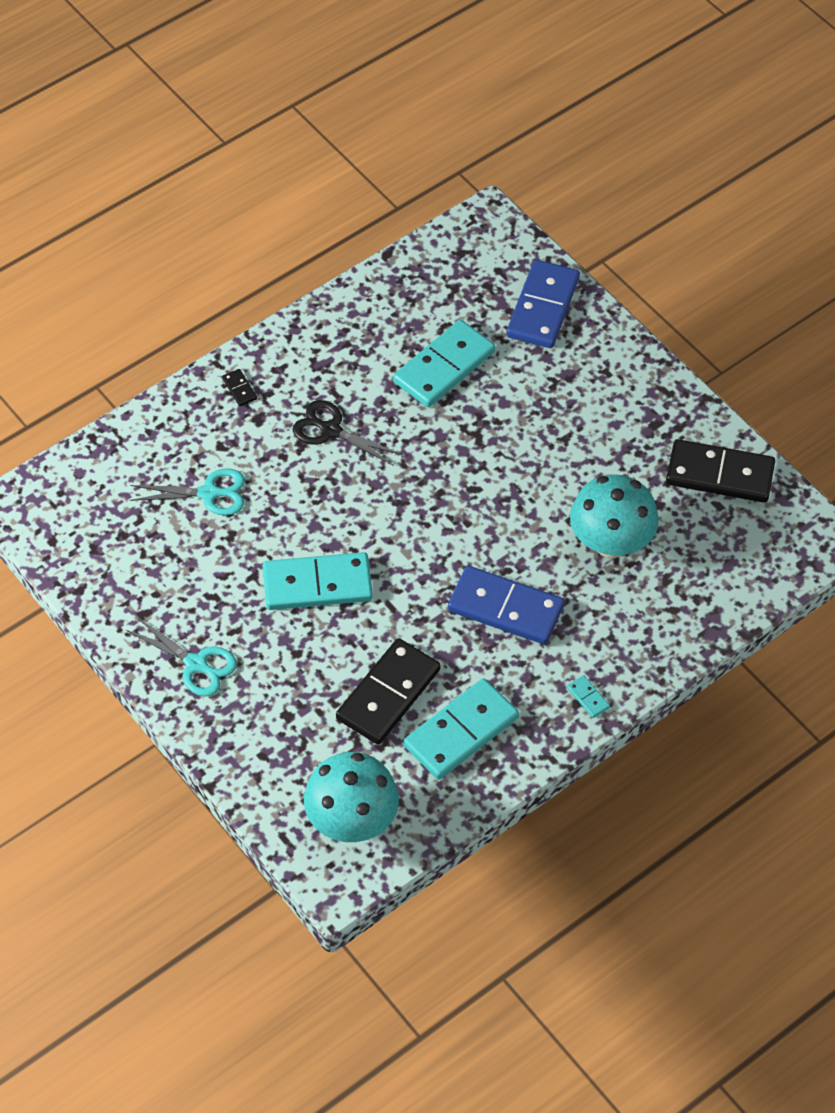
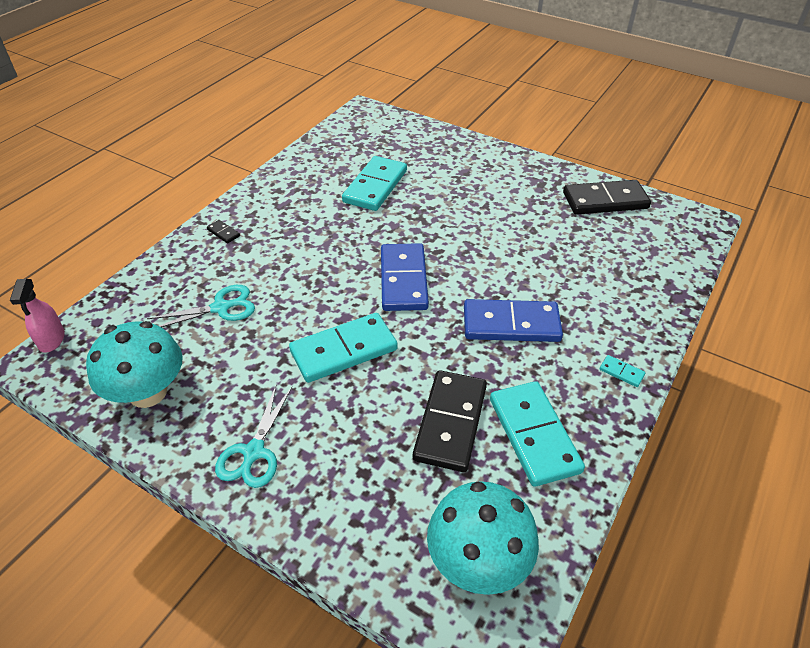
camera: 20 degrees left, 10 degrees down
turquoise scissors [126,616,237,697] -> turquoise scissors turned 90 degrees clockwise [215,384,292,488]
black scissors [293,400,402,466] -> none
turquoise domino [403,678,519,780] -> turquoise domino turned 45 degrees counterclockwise [490,381,585,487]
blue domino [506,260,580,348] -> blue domino moved to [381,243,429,311]
turquoise mushroom [570,475,659,558] -> turquoise mushroom moved to [86,321,183,408]
none -> pink spray bottle [10,279,65,353]

